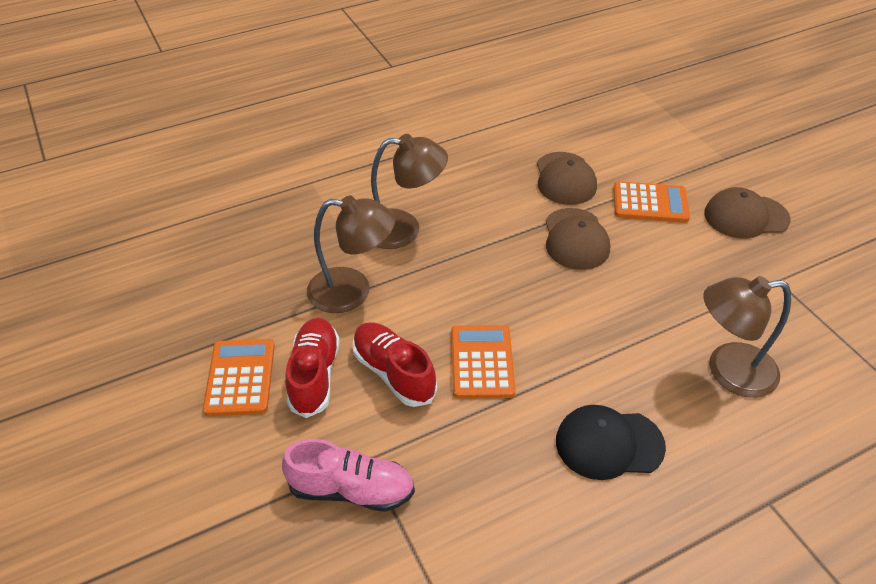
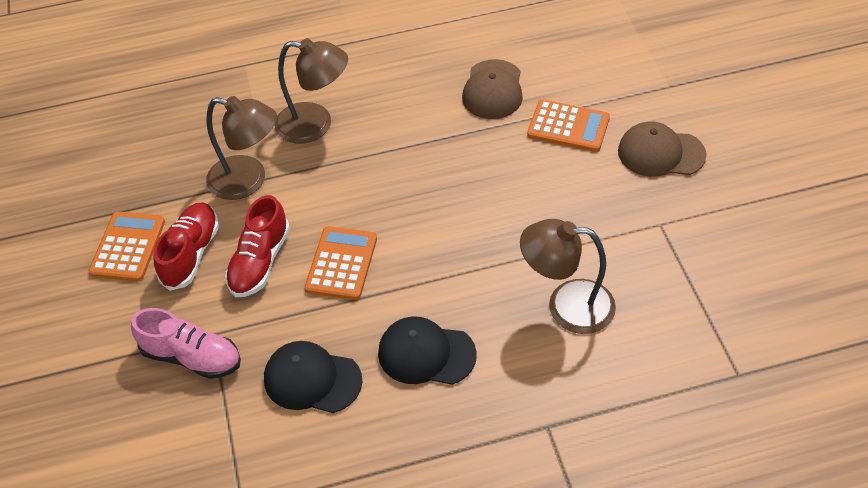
camera: 15 degrees right, 5 degrees up
red shoe [352,323,437,407] -> red shoe turned 135 degrees counterclockwise [225,195,290,297]
brown cap [546,208,610,270] -> none
none -> black cap [264,341,362,413]

